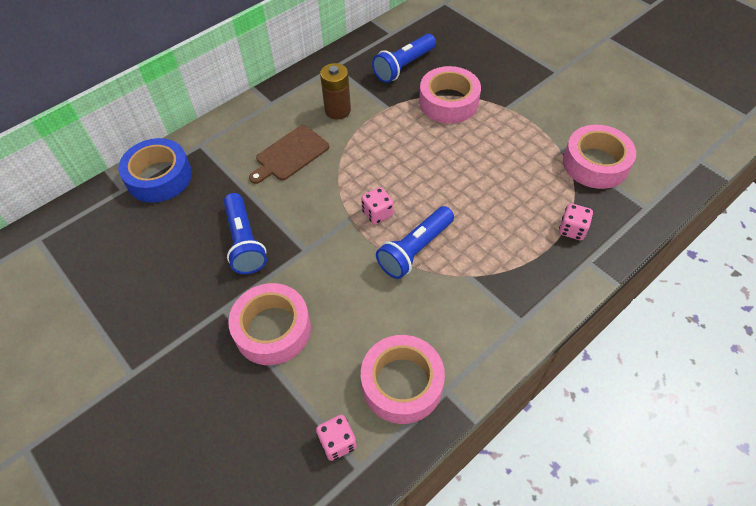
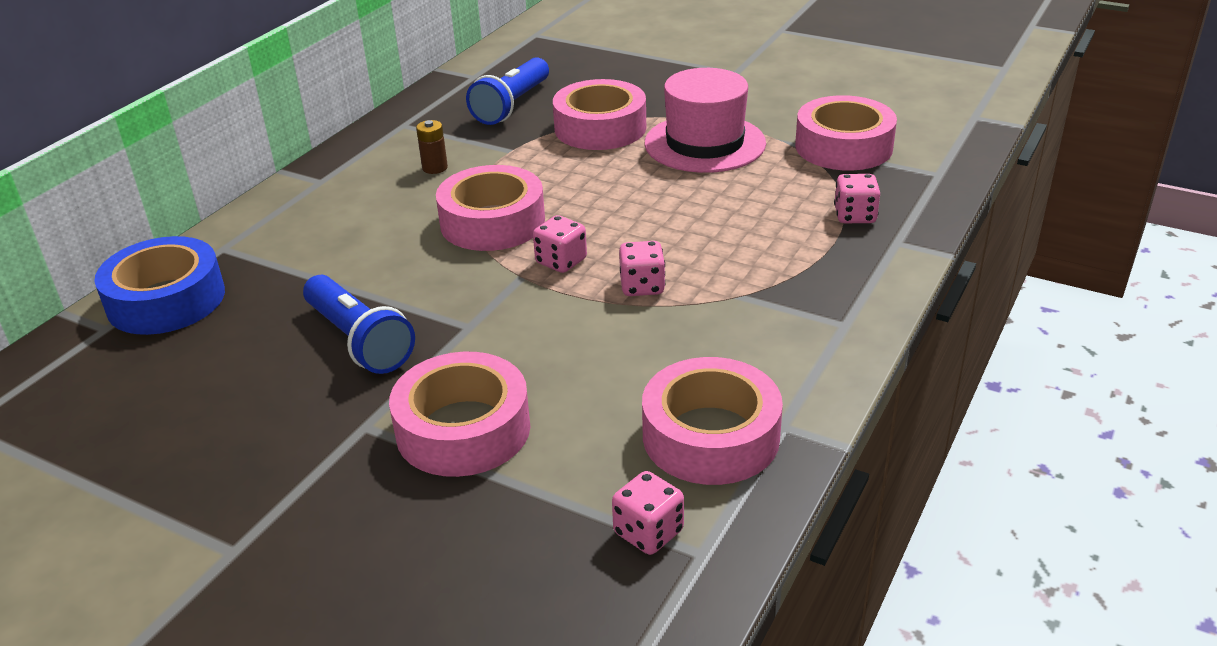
camera: 20 degrees left, 20 degrees down
brown cutting board [249,125,329,184] -> none
brown battery [320,63,351,120] -> brown battery [416,120,448,174], size x0.60
blue flashlight [376,206,454,279] -> pink dice [619,241,665,296]
none -> pink tape [436,165,545,251]
none -> pink hat [645,68,766,173]

